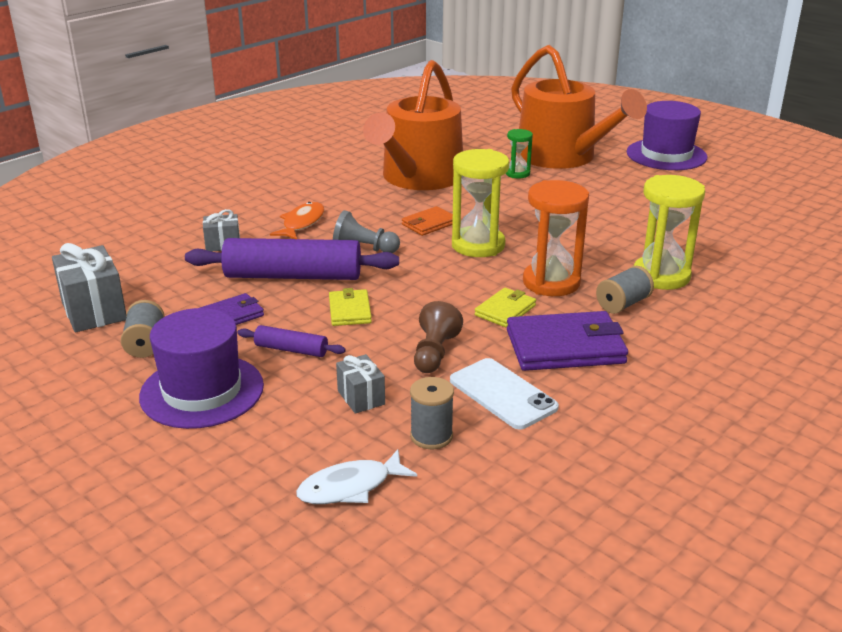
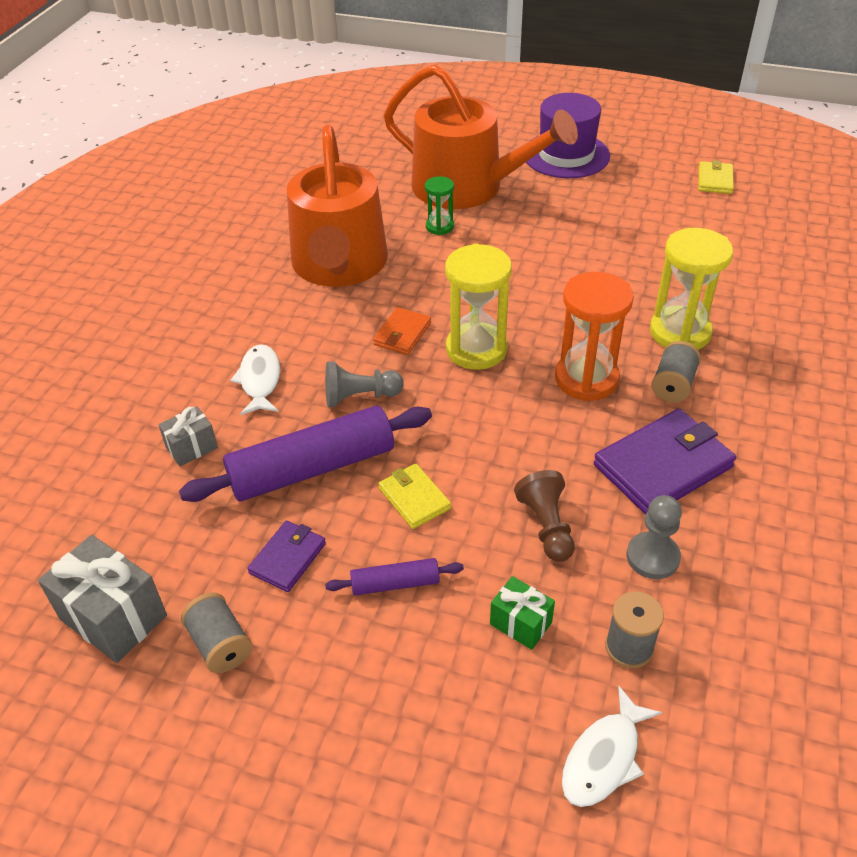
camera: 25 degrees left, 15 degrees up
purple hat [139,308,264,429] -> none
orange fish [270,202,324,239] -> white fish [230,345,280,415]
grey gift [336,354,385,414] -> green gift [490,576,555,650]
white phone [450,358,559,430] -> grey pawn [627,495,682,579]
yellow wallet [474,288,536,328] -> yellow wallet moved to [699,160,734,194]

